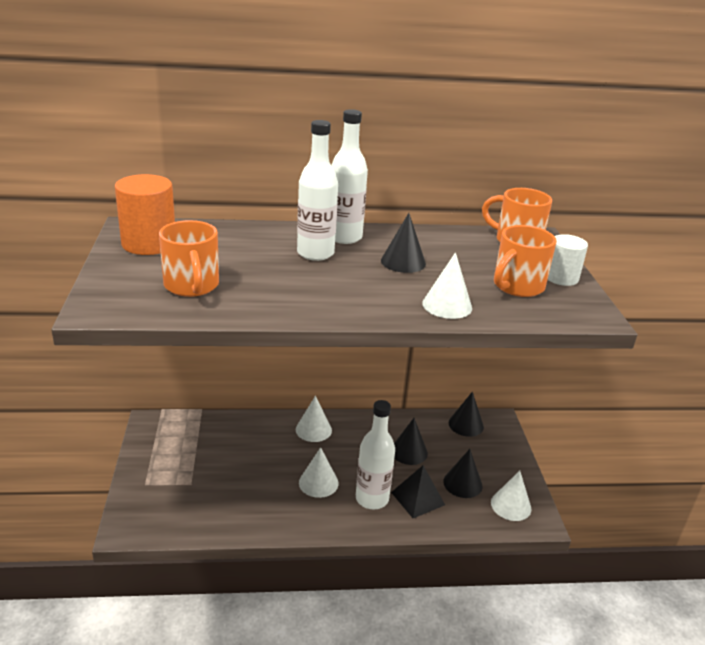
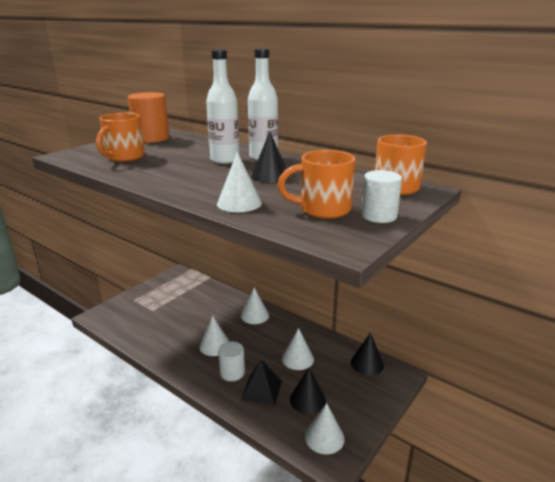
camera: 45 degrees right, 5 degrees down
white bottle [356,400,395,509] -> white cylinder [218,342,245,381]
black cone [394,418,428,465] -> white cone [282,328,314,370]

